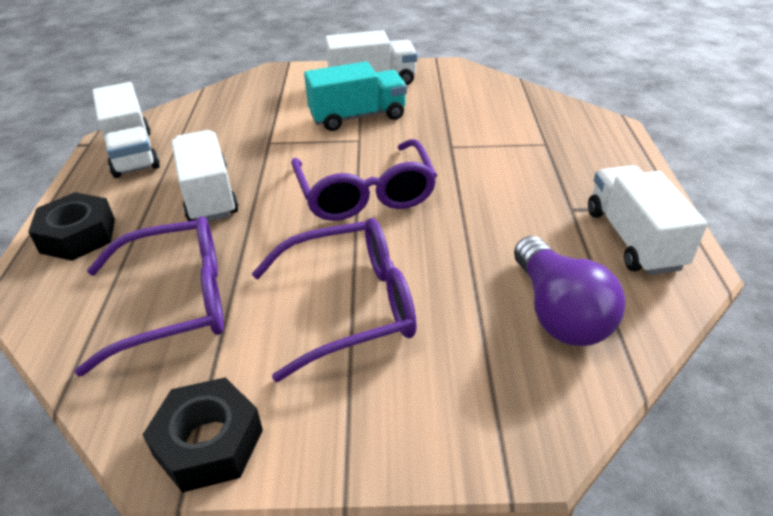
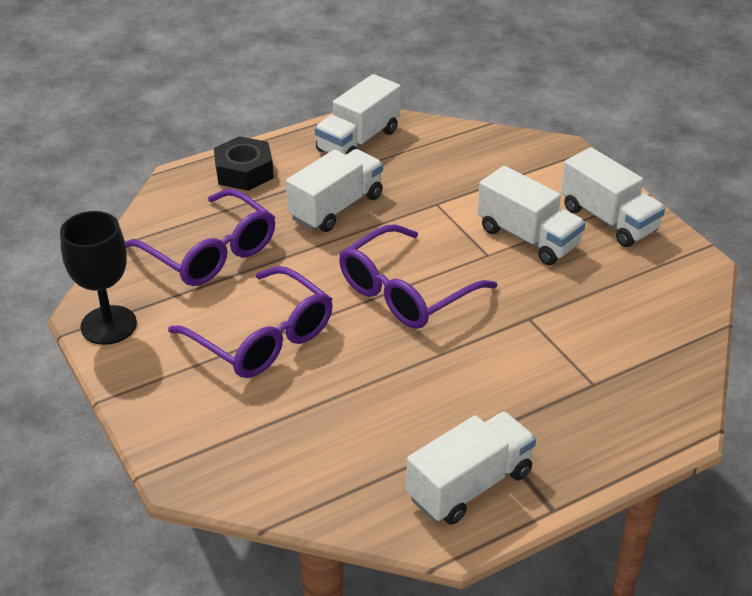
camera: 60 degrees right, 0 degrees up
black nut [142,377,263,493] -> black goblet [60,211,137,345]
turquoise truck [304,61,407,131] -> white truck [477,166,585,265]
purple light bulb [514,236,625,346] -> none

